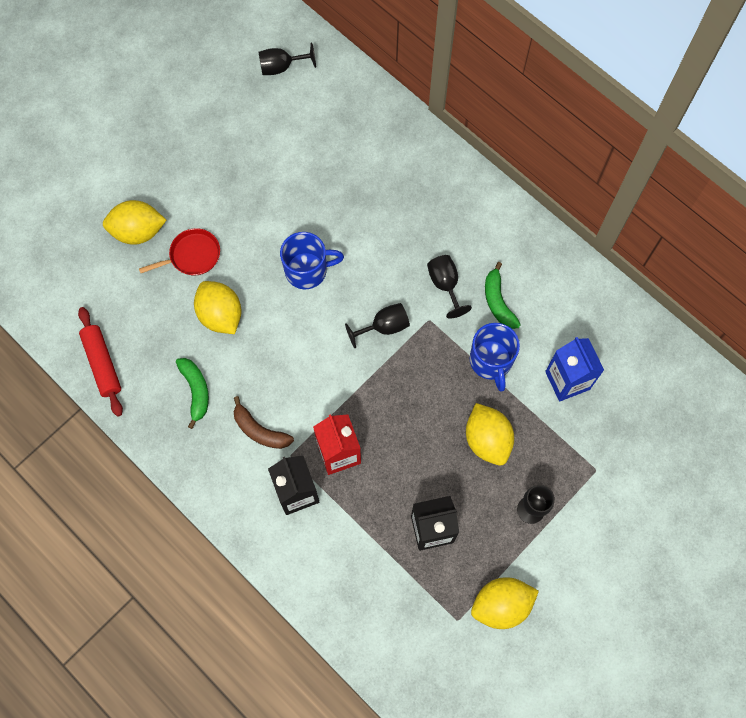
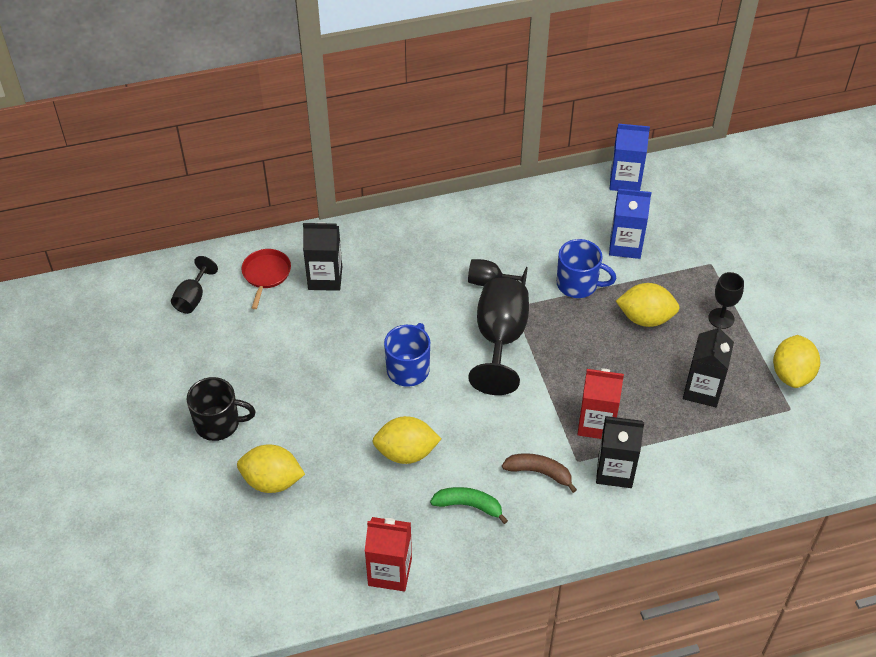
camera: 60 degrees left, 20 degrees down
red rolling pin [78,307,123,417] -> red carton [365,517,412,591]
yellow lemon [103,200,166,245] -> yellow lemon turned 75 degrees clockwise [237,444,305,493]
red pan [139,228,220,275] -> red pan moved to [241,249,291,309]
brown banana [234,396,294,449] -> brown banana turned 135 degrees counterclockwise [502,453,577,493]
black goblet [345,303,410,348] -> black goblet [468,277,529,395], size x1.89
green banana [485,262,521,329] -> none
none -> black mug [187,377,256,441]
none -> black carton [303,223,342,291]
none -> blue carton [610,124,650,191]

